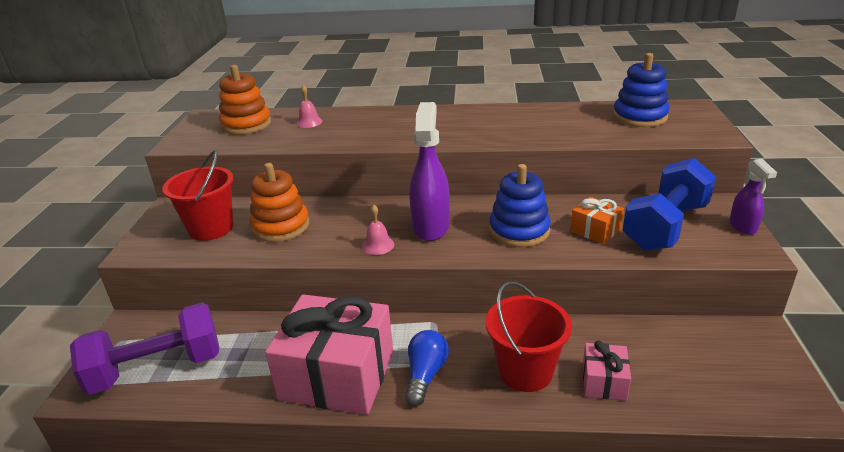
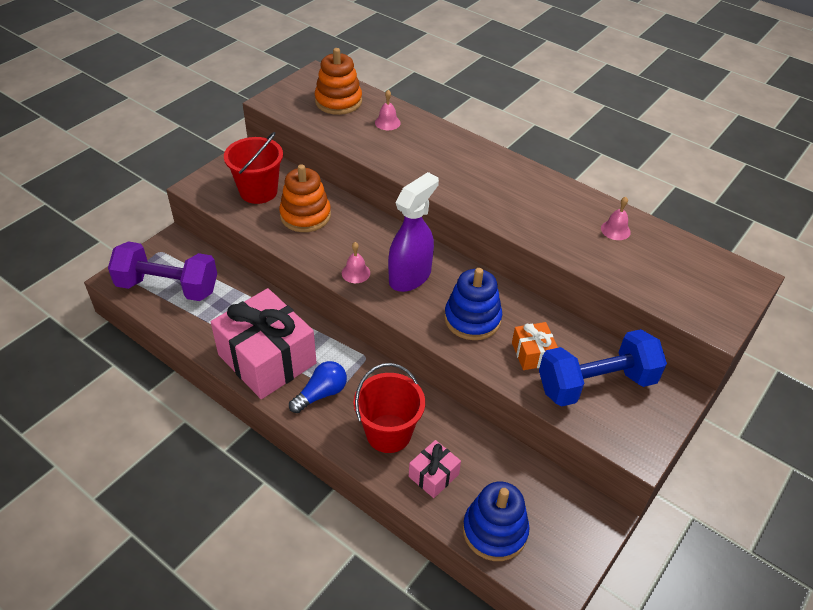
camera: 30 degrees right, 15 degrees up
blue stacking toy [613,53,670,127] -> blue stacking toy moved to [463,482,529,561]
purple spray bottle [729,159,777,235] -> none
none -> pink bell [601,197,631,240]

